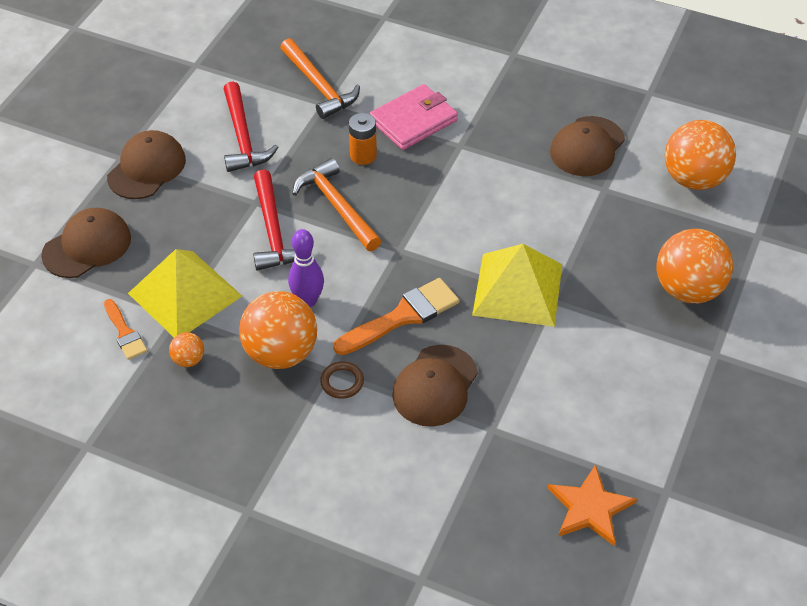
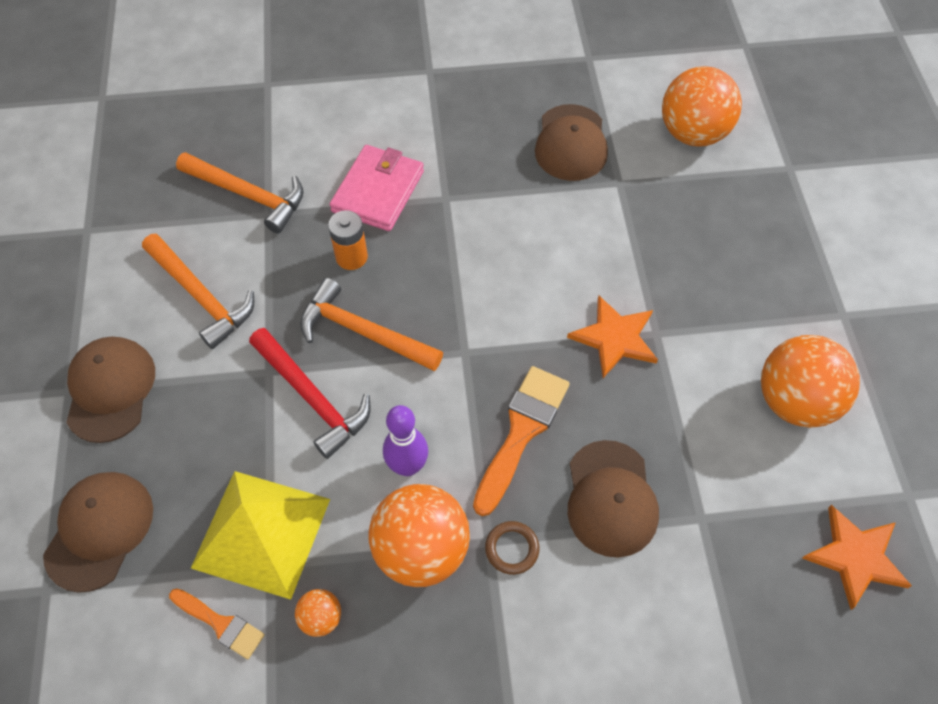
camera: 30 degrees left, 10 degrees up
red hammer [224,82,278,172] -> orange hammer [142,234,254,349]
yellow pyramid [472,244,562,327] -> orange star [567,296,658,378]
orange ball [657,229,733,303] -> orange ball moved to [761,335,860,428]

